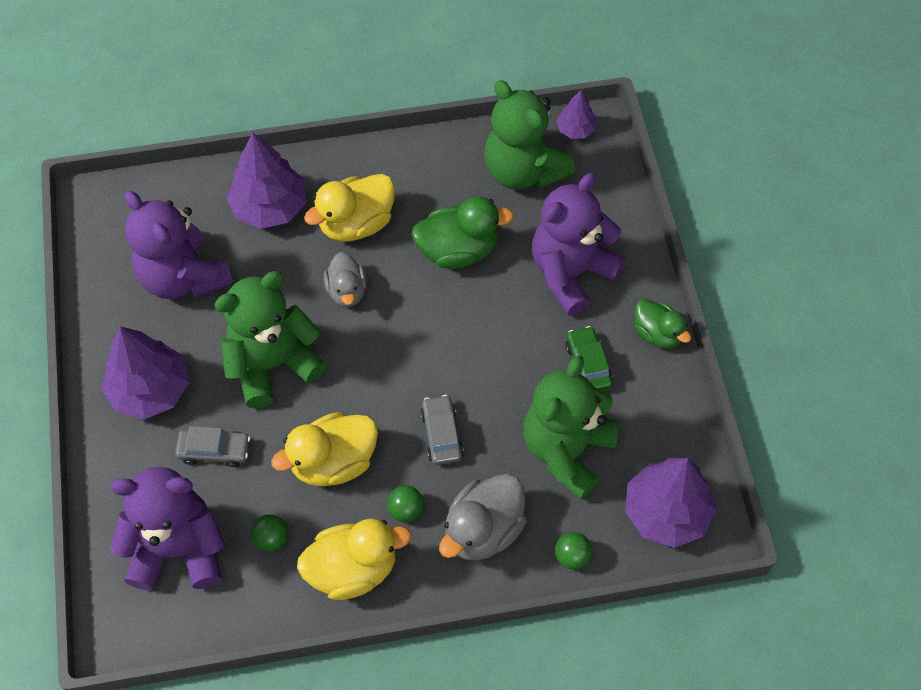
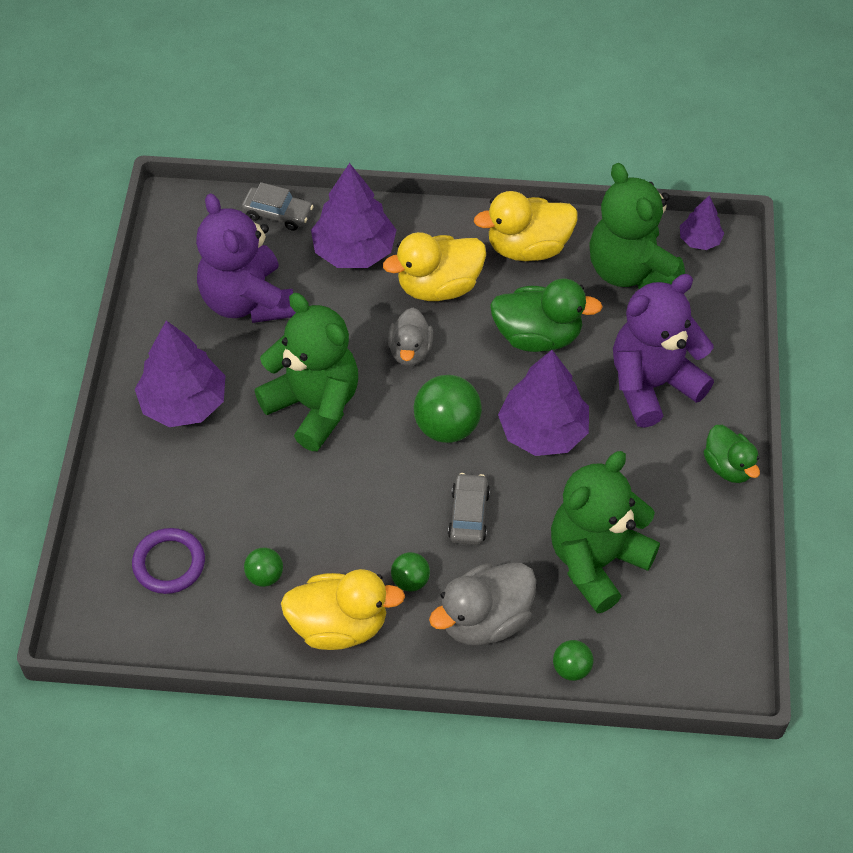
camera: 15 degrees right, 5 degrees down
purple teddy bear [110,467,225,590] -> purple ring [132,528,205,594]
grey car [175,426,250,467] -> grey car moved to [242,182,314,231]
green teddy bear [214,271,327,408] -> green teddy bear turned 60 degrees clockwise [255,293,358,451]
yellow duck [271,412,378,487] -> yellow duck moved to [474,191,577,261]
green car [565,326,613,391] -> none
purple tree [625,458,716,548] -> purple tree moved to [498,350,589,456]
none -> green ball [414,375,482,443]

